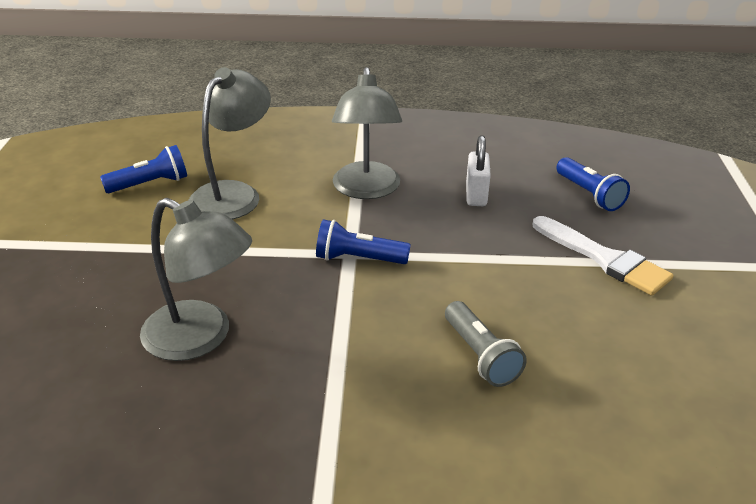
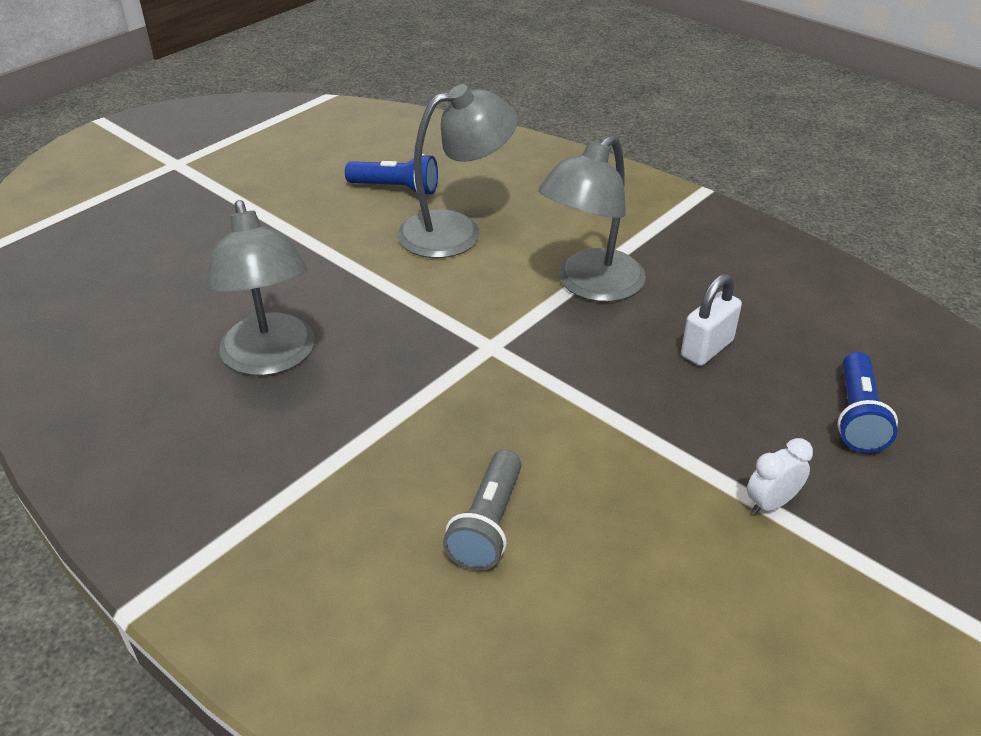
camera: 40 degrees right, 5 degrees up
blue flashlight [316,219,411,264] -> none
white brush [533,216,673,296] -> white clock [747,438,813,515]

